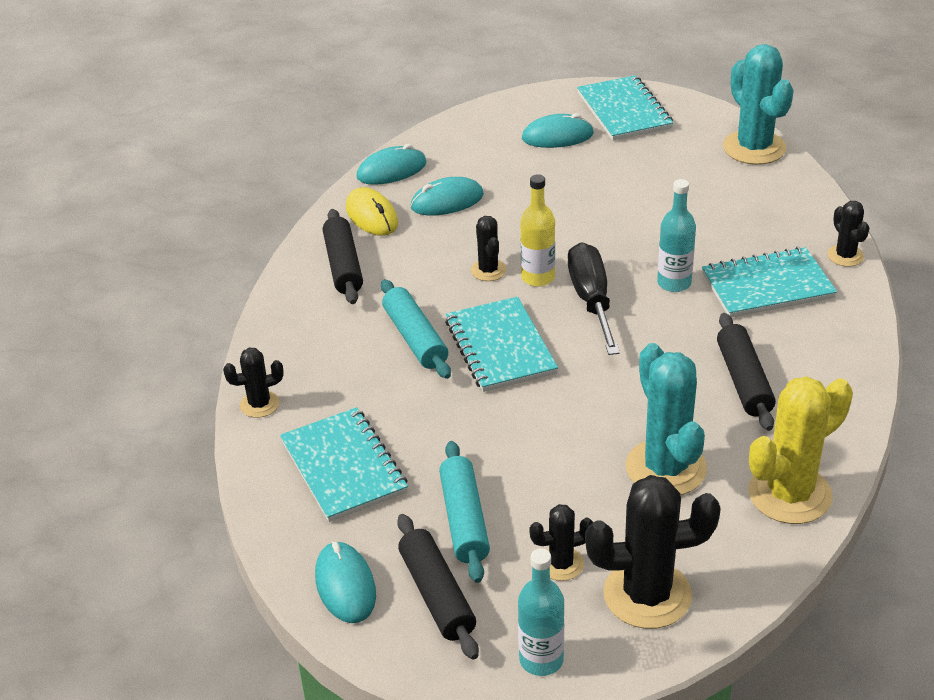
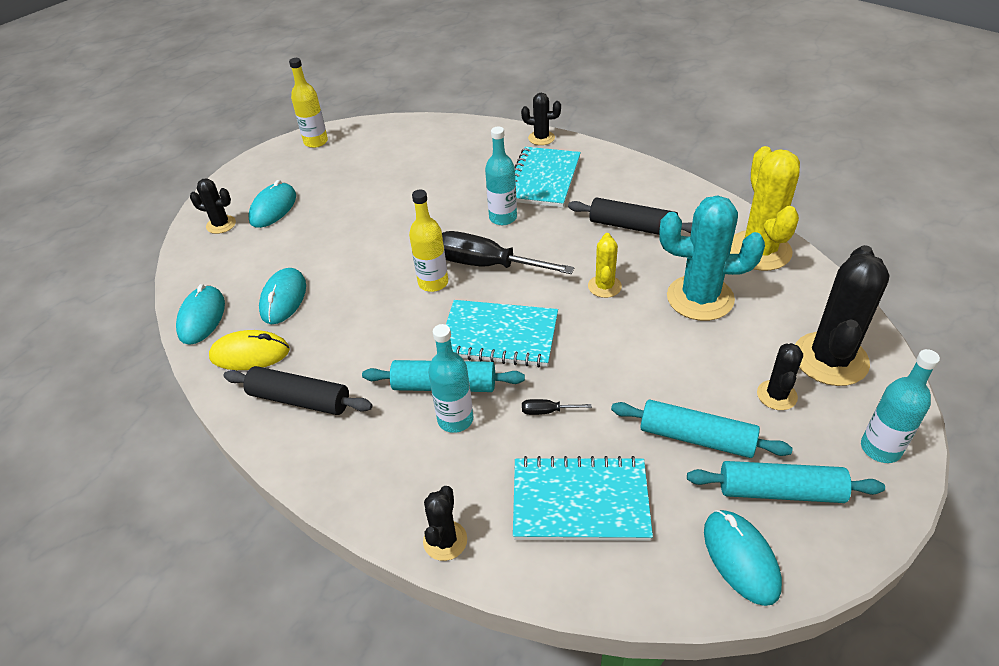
camera: 60 degrees left, 5 degrees up
turquoise mouse [315,542,376,623] -> turquoise mouse turned 60 degrees clockwise [704,510,782,606]
black rolling pin [397,514,479,660] -> turquoise rolling pin [687,461,885,503]
black cactus [471,216,506,281] -> black cactus moved to [190,178,236,234]
turquoise notebook [577,75,673,140] -> none
turquoise cactus [723,44,794,165] -> none
none -> yellow bottle [289,58,328,148]
none -> turquoise bottle [428,324,473,433]
none -> black screwdriver [522,399,592,415]
none -> yellow cactus [588,233,622,298]

